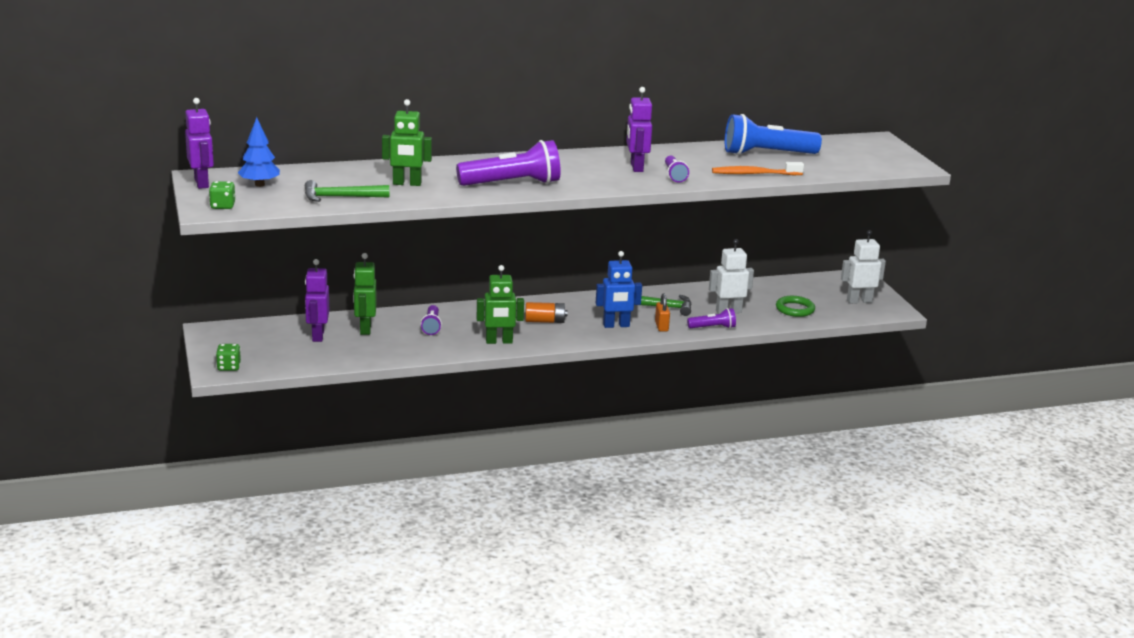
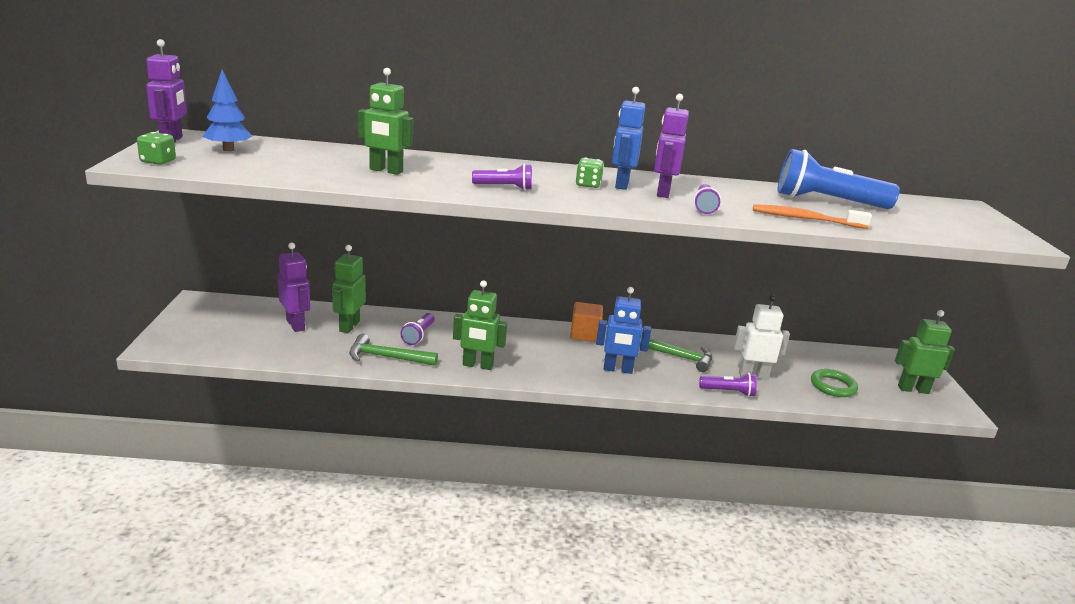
camera: 15 degrees right, 0 degrees up
green dice [216,344,241,371] -> green dice moved to [576,158,604,188]
green hammer [305,180,389,202] -> green hammer moved to [349,334,438,366]
purple robot [305,259,329,342] -> purple robot turned 135 degrees clockwise [278,243,310,332]
purple flashlight [456,140,561,186] -> purple flashlight [472,164,532,190], size x0.50
orange battery [525,302,568,323] -> none
orange padlock [655,293,670,332] -> none
white robot [841,230,886,304] -> green robot [895,310,955,394]
none -> orange cube [570,302,603,342]
none -> blue robot [612,87,645,190]

